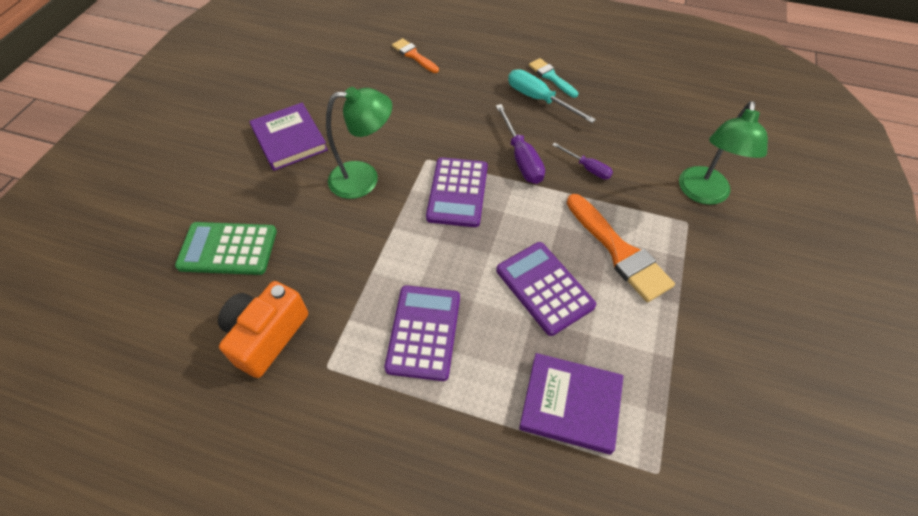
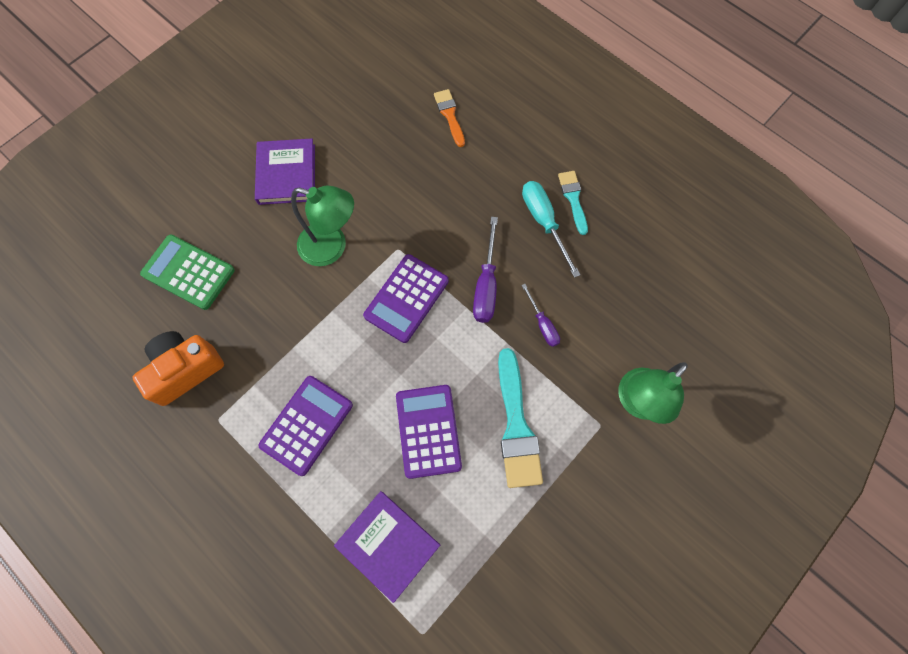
camera: 25 degrees right, 15 degrees up
orange brush [567,194,675,302] -> turquoise brush [498,348,543,488]

